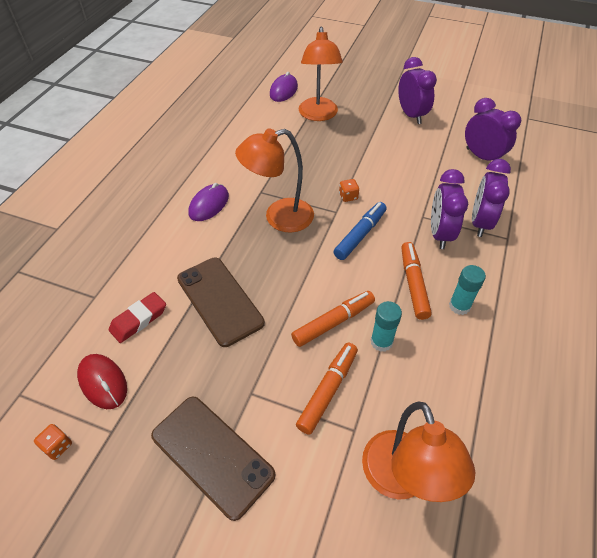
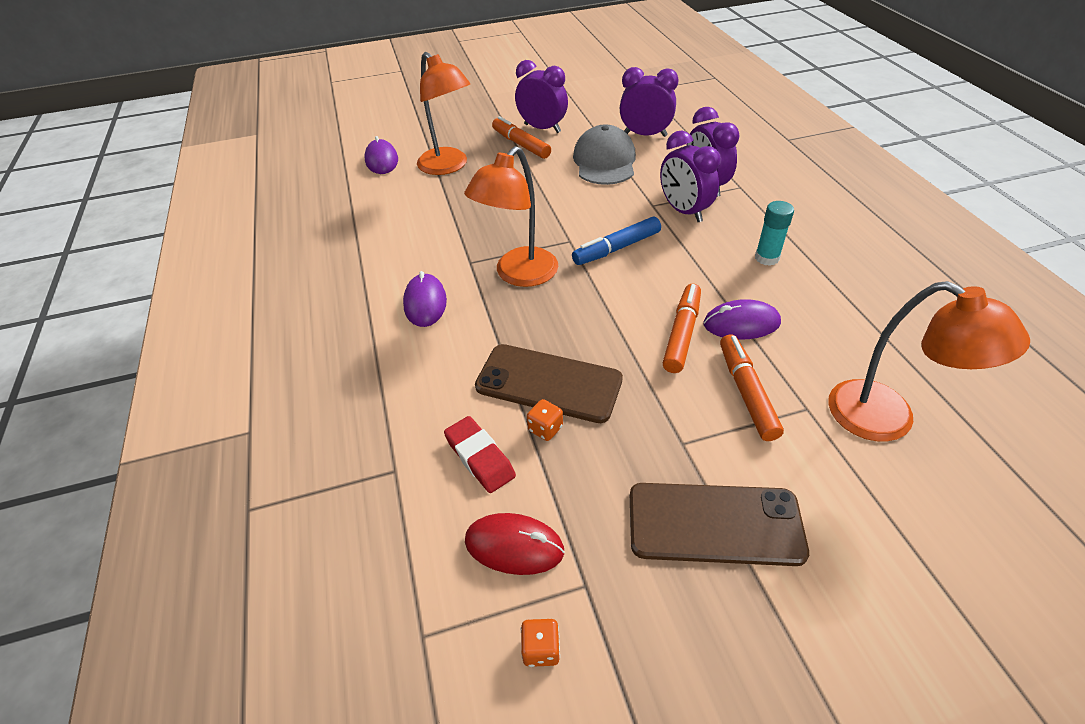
camera: 35 degrees left, 5 degrees down
red eraser [109,292,166,343] -> red eraser turned 45 degrees counterclockwise [444,416,516,493]
blue marker [334,202,387,260] -> blue marker turned 120 degrees counterclockwise [572,217,661,265]
orange dice [339,179,359,202] -> orange dice moved to [527,399,563,441]
turquoise glue stick [371,301,402,352] -> purple mouse [704,299,781,340]
orange marker [401,242,432,320] -> orange marker moved to [492,116,551,159]
none -> grey cap [573,125,636,185]

